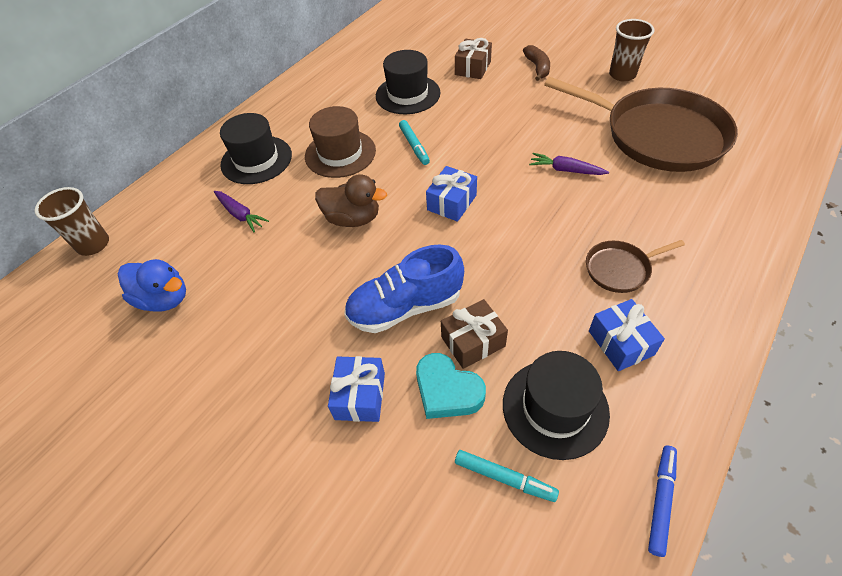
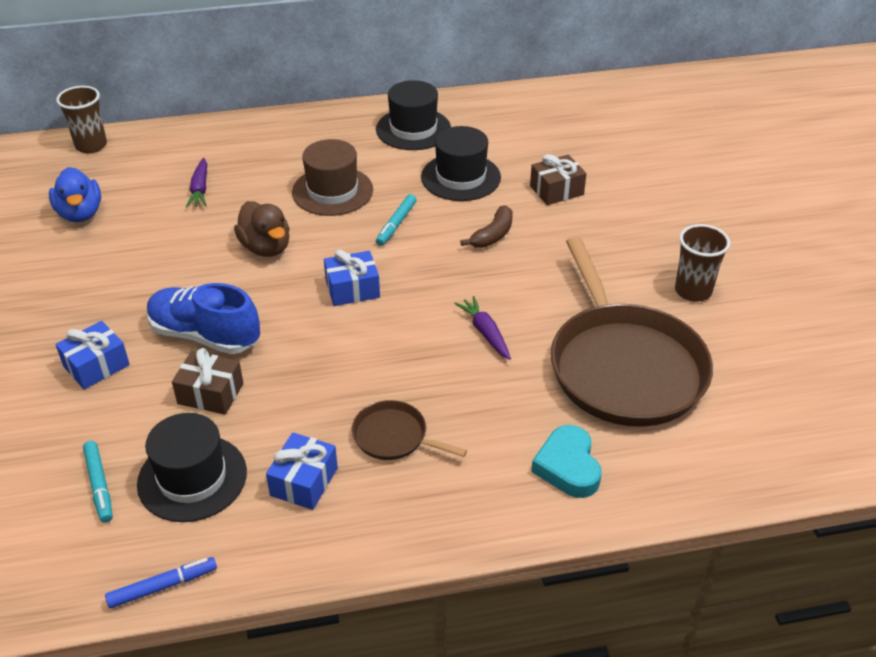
camera: 40 degrees right, 10 degrees down
black hat [220,113,292,184] -> black hat moved to [376,80,451,150]
turquoise heart [416,353,486,419] -> turquoise heart moved to [531,425,602,498]
brown banana [523,45,550,81] -> brown banana moved to [460,205,513,248]

